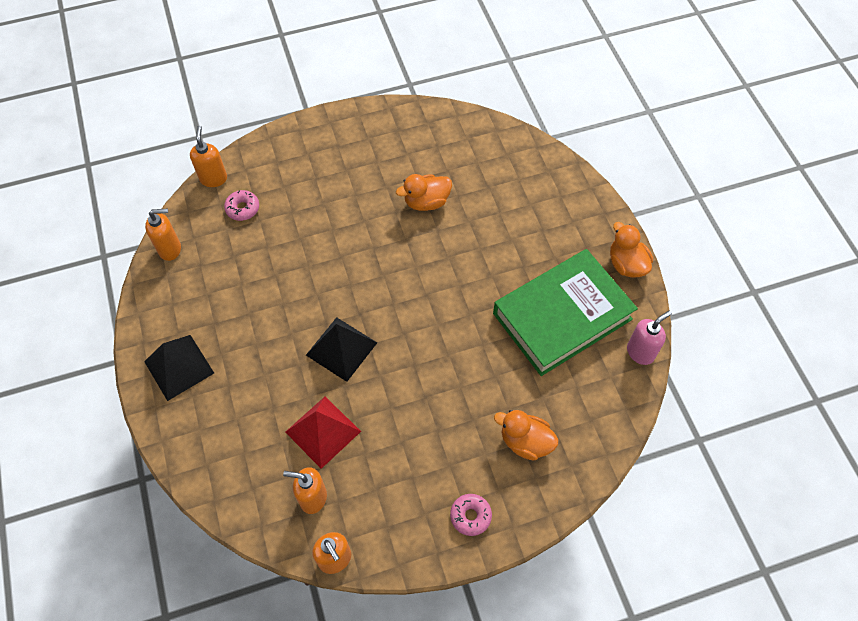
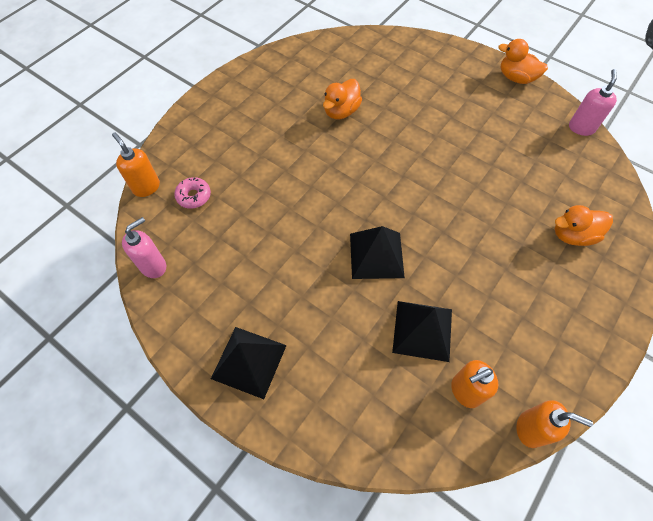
camera: 35 degrees left, 0 degrees up
orange soap dispenser [145,209,181,261] -> pink soap dispenser [122,217,166,278]
red pyramid [285,397,361,469] -> black pyramid [392,301,452,362]
pink donut [450,494,492,536] -> none
green book [493,249,638,376] -> none

